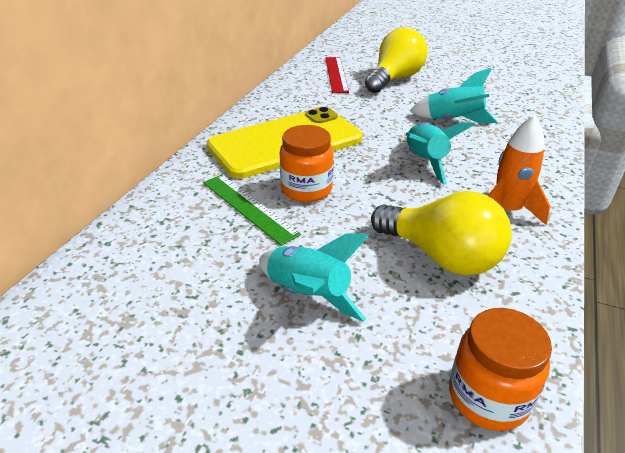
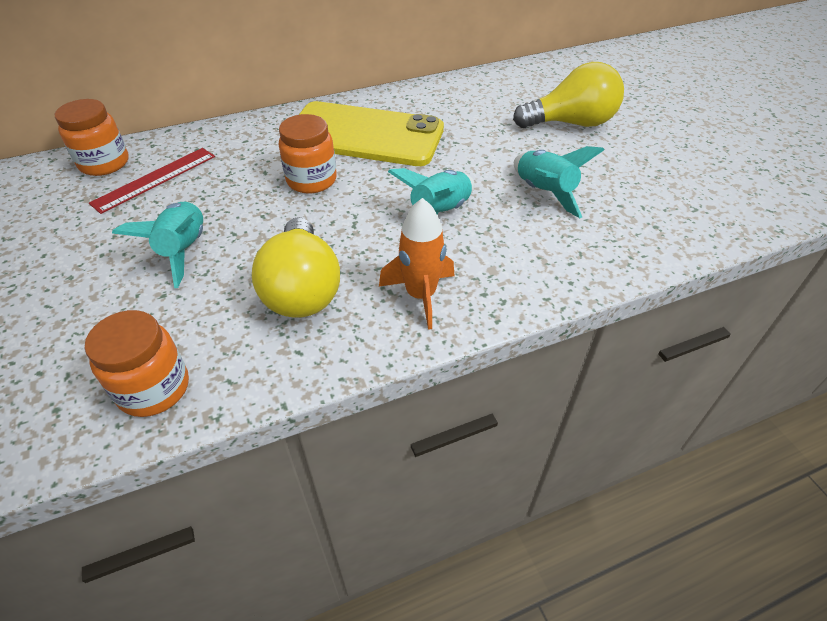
camera: 45 degrees right, 10 degrees up
green ruler [203,174,301,246] -> none
red ruler [326,57,349,93] -> red ruler moved to [89,148,215,214]
none -> orange jar [55,99,129,176]

